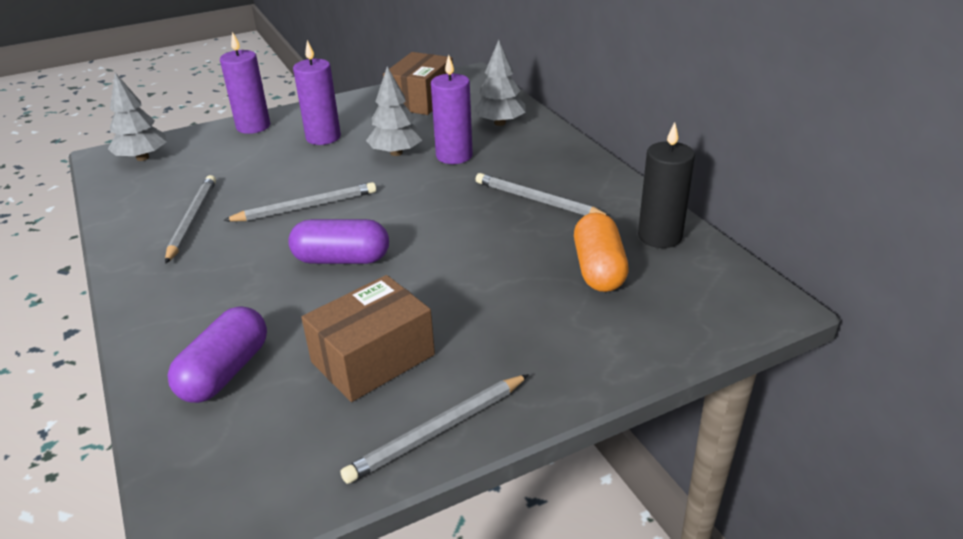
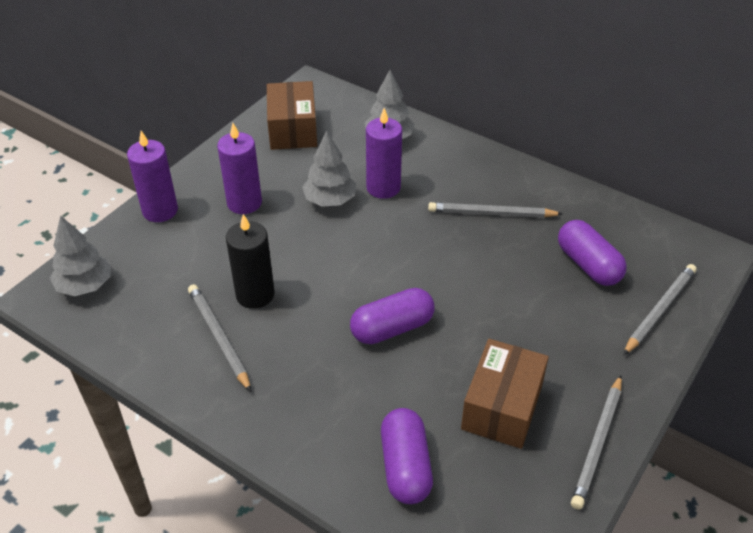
camera: 30 degrees left, 10 degrees up
grey pencil [223,182,376,222] -> grey pencil moved to [623,264,697,355]
orange capsule [574,212,629,292] -> purple capsule [558,220,627,286]
black candle [638,122,695,248] -> black candle moved to [226,214,275,309]

